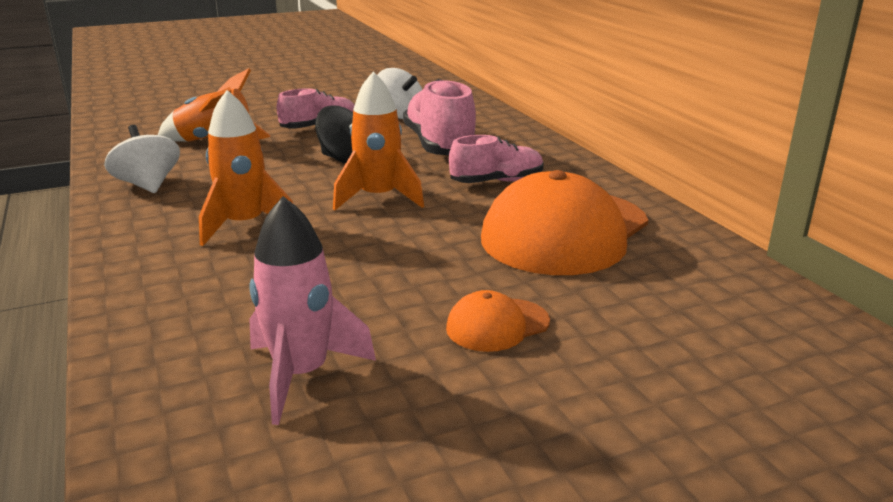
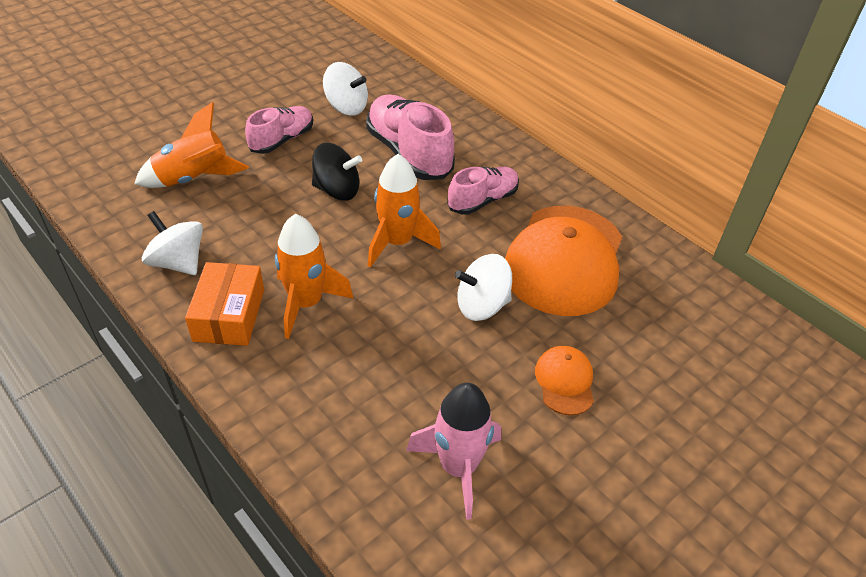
camera: 20 degrees left, 20 degrees up
orange cap [446,290,550,352] -> orange cap turned 135 degrees clockwise [535,346,594,415]
none -> orange box [185,262,264,346]
none -> white spinning top [455,254,512,321]

